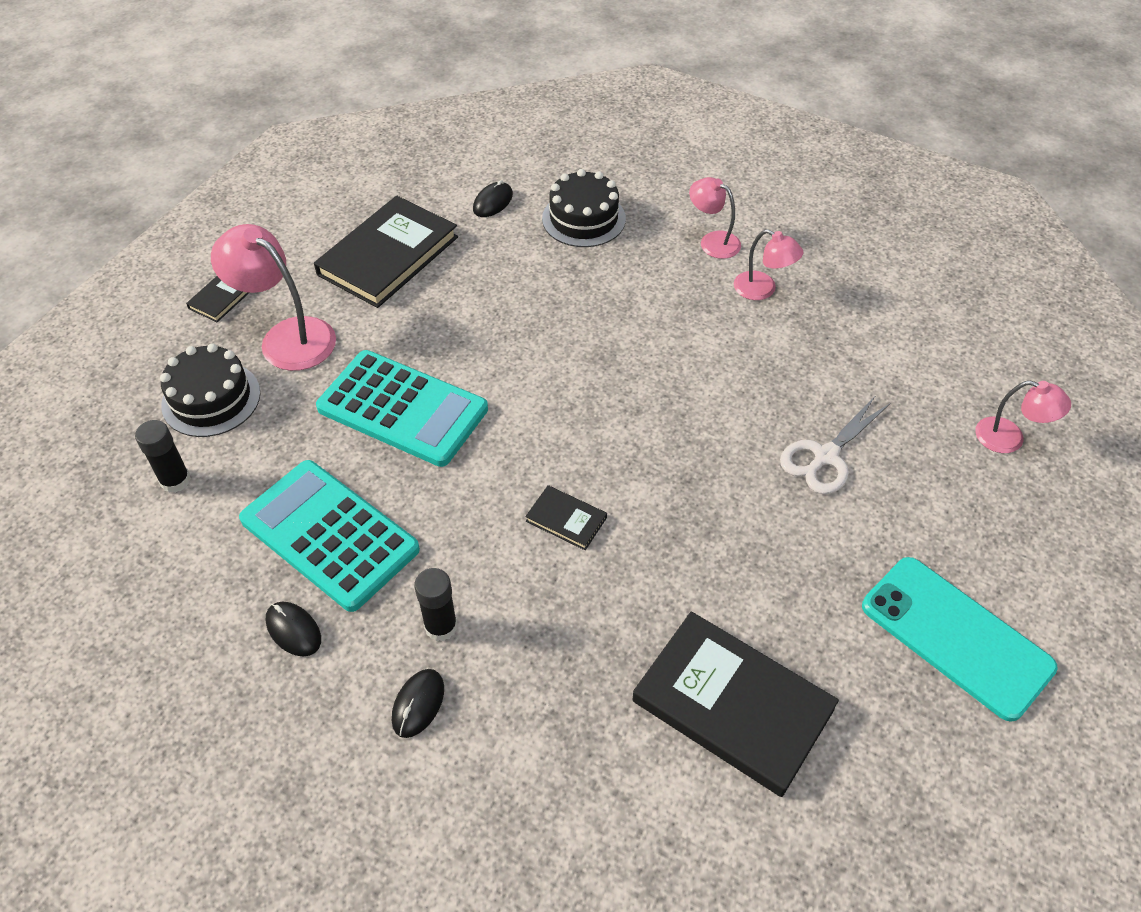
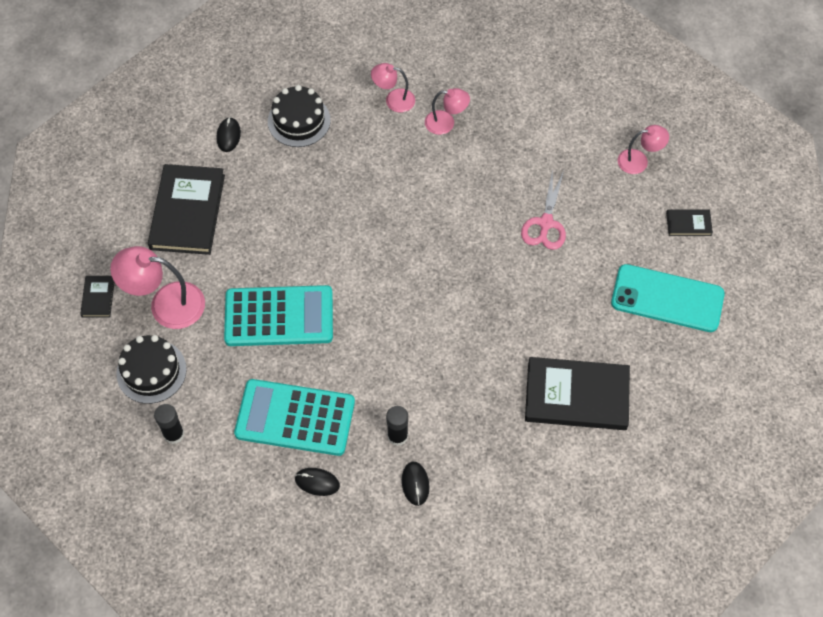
camera: 30 degrees left, 10 degrees up
black book [525,485,607,550] -> black book moved to [666,209,713,236]
white scissors [780,395,891,494] -> pink scissors [521,170,566,250]

